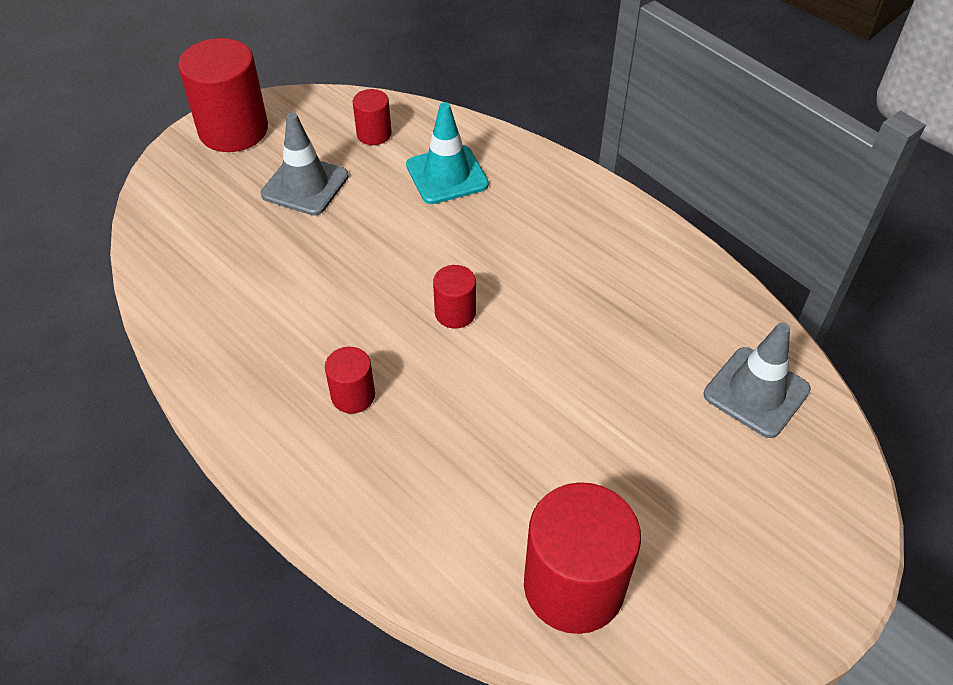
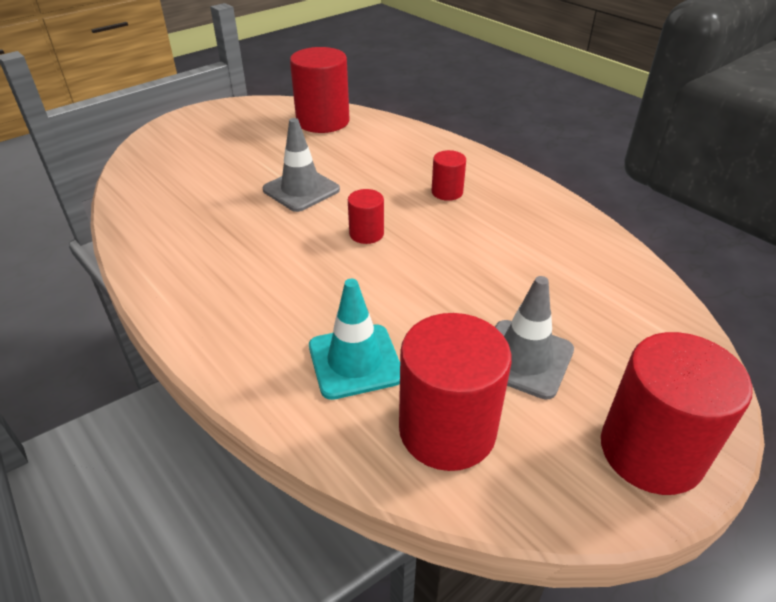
camera: 175 degrees left, 10 degrees down
red cylinder [352,89,392,145] -> red cylinder [399,313,512,471], size x1.99
grey traffic cone [704,322,811,438] -> grey traffic cone moved to [263,118,340,212]

